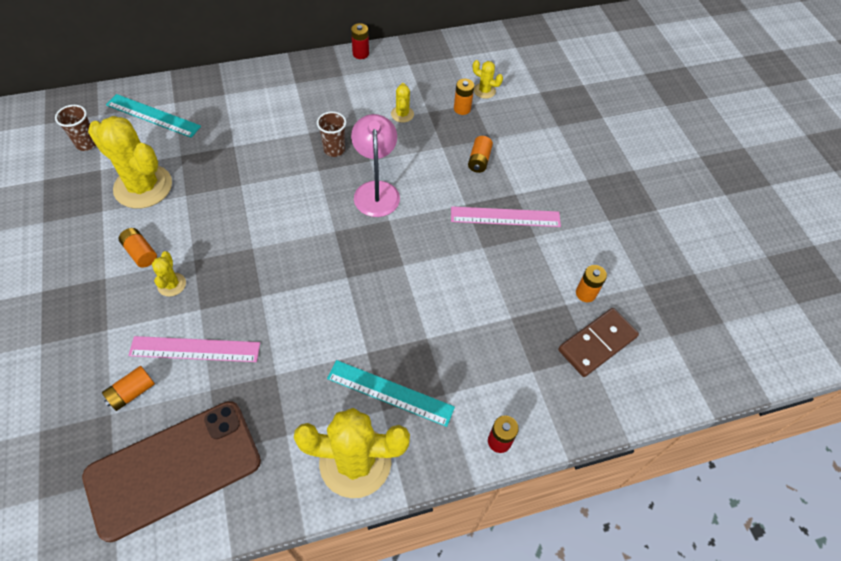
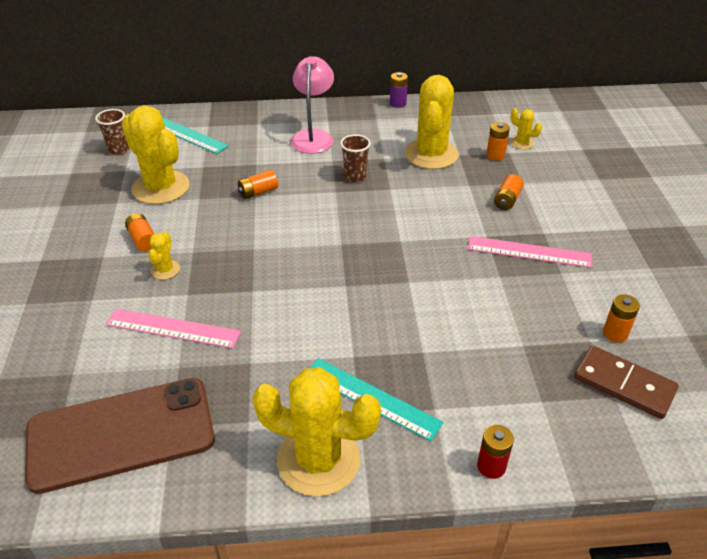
camera: 15 degrees right, 15 degrees down
orange battery [102,366,155,411] -> orange battery moved to [238,170,278,199]
red battery [351,23,369,59] -> purple battery [390,72,408,108]
pink lamp [351,114,400,217] -> pink lamp moved to [291,56,334,154]
yellow cactus [391,83,414,123] -> yellow cactus [405,75,459,169], size x2.23
brown domino [558,308,639,377] -> brown domino turned 60 degrees clockwise [574,345,679,419]

